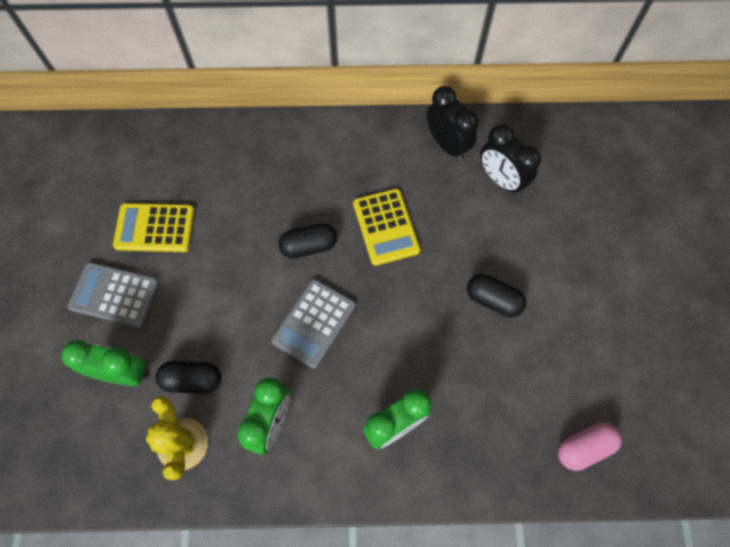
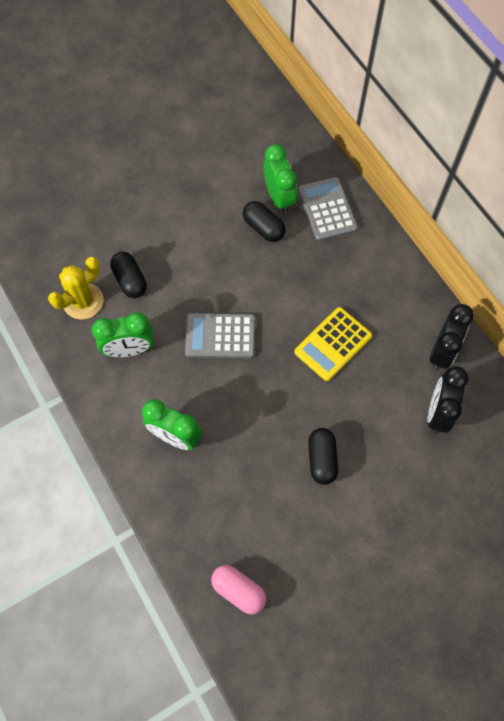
camera: 60 degrees right, 0 degrees up
green clock [61,340,147,386] -> green clock moved to [263,144,297,214]
grey calculator [67,262,159,327] -> grey calculator moved to [298,177,358,241]
yellow calculator [113,203,195,252] -> none
black capsule [278,223,337,259] -> black capsule moved to [243,201,285,242]

